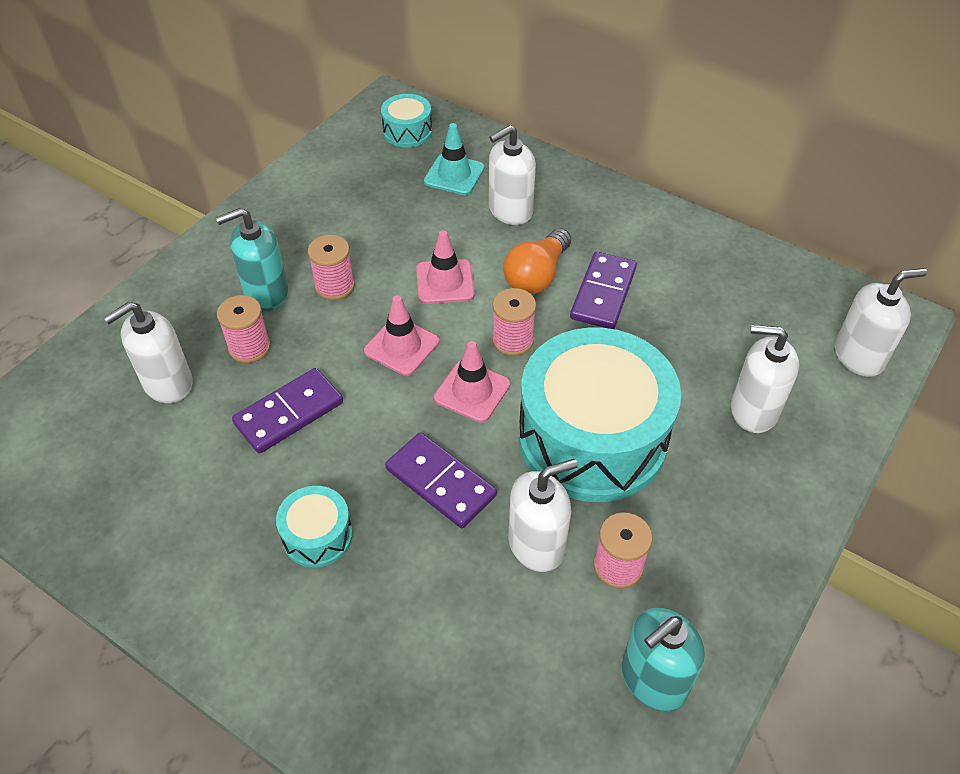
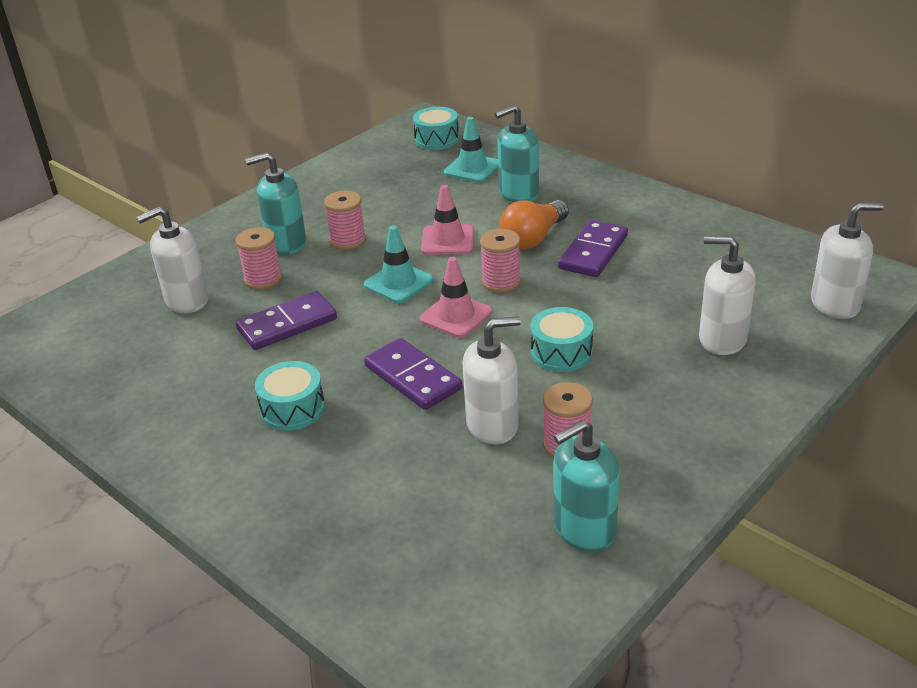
camera: 10 degrees right, 15 degrees down
pink traffic cone [364,295,439,376] -> turquoise traffic cone [364,225,434,303]
white soap dispenser [489,125,536,225] -> turquoise soap dispenser [495,105,539,202]
turquoise drum [519,327,681,502] -> turquoise drum [531,307,593,372], size x0.44

